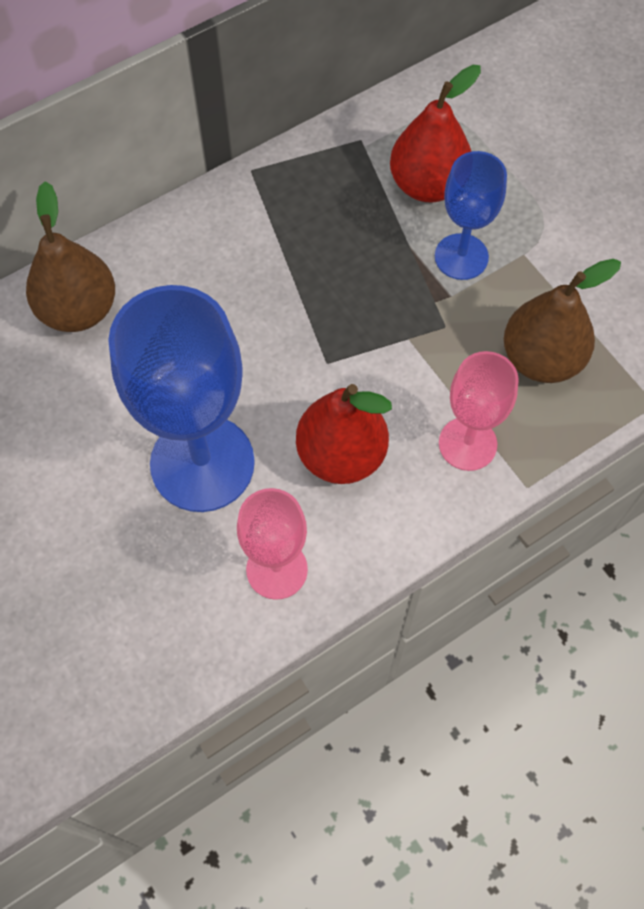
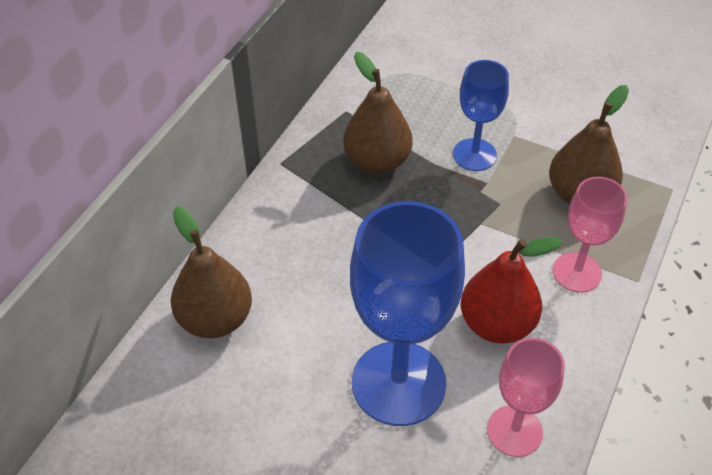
camera: 30 degrees left, 15 degrees down
red pear [390,65,481,202] -> none
none -> brown pear [343,52,413,174]

